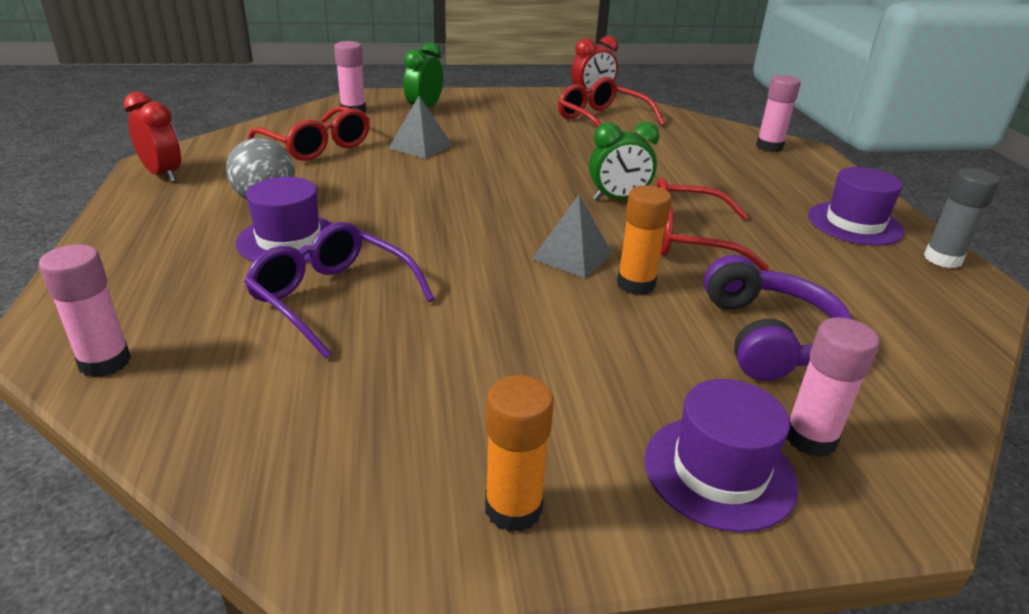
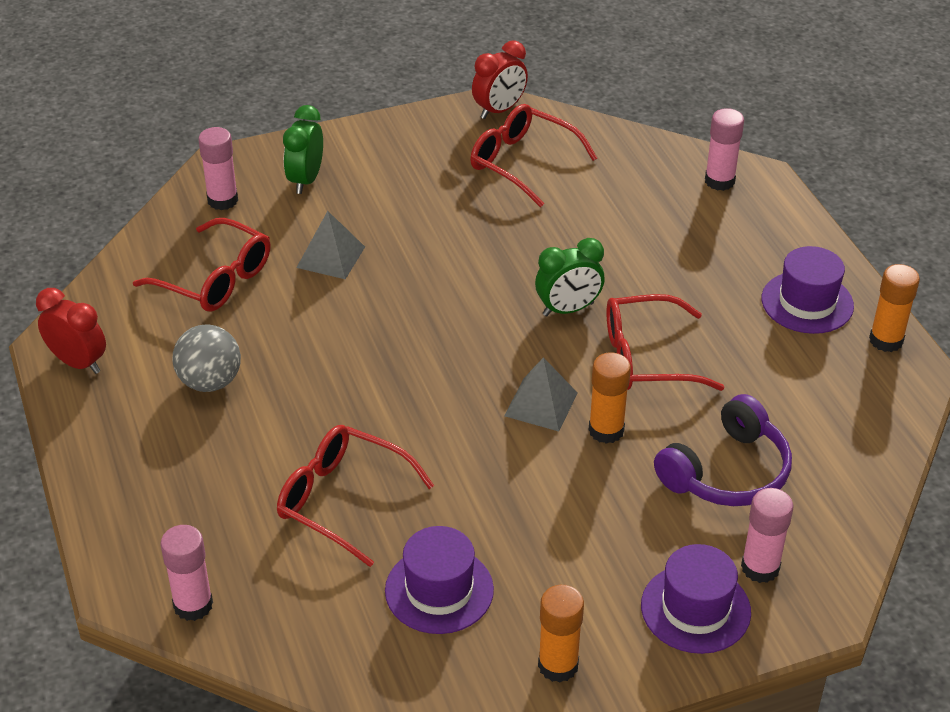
camera: 10 degrees left, 10 degrees up
purple hat [236,177,333,262] -> purple hat moved to [385,526,494,634]
purple glasses [244,222,434,359] -> red glasses [277,425,434,567]
purple headphones [704,255,852,381] -> purple headphones turned 60 degrees clockwise [654,394,792,506]
grey glue stick [924,168,1000,268] -> orange glue stick [869,264,920,352]

